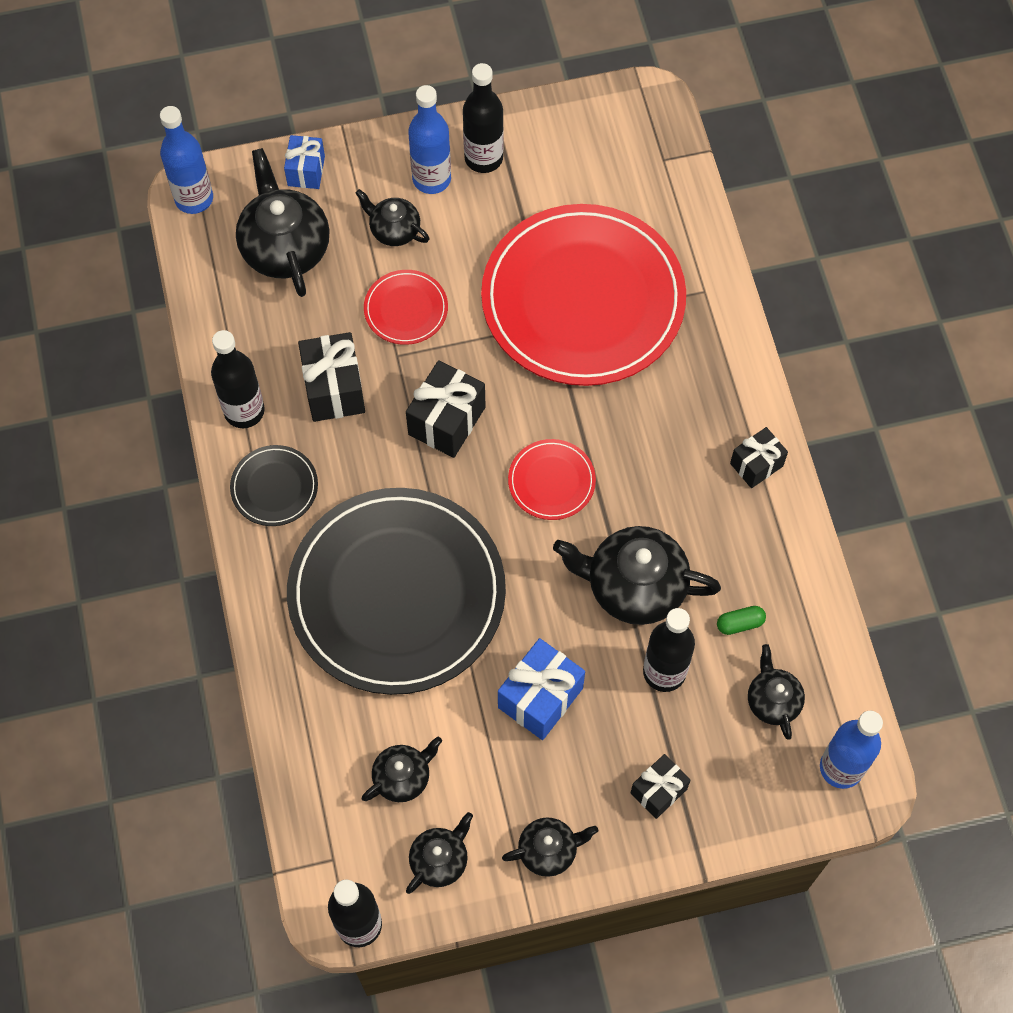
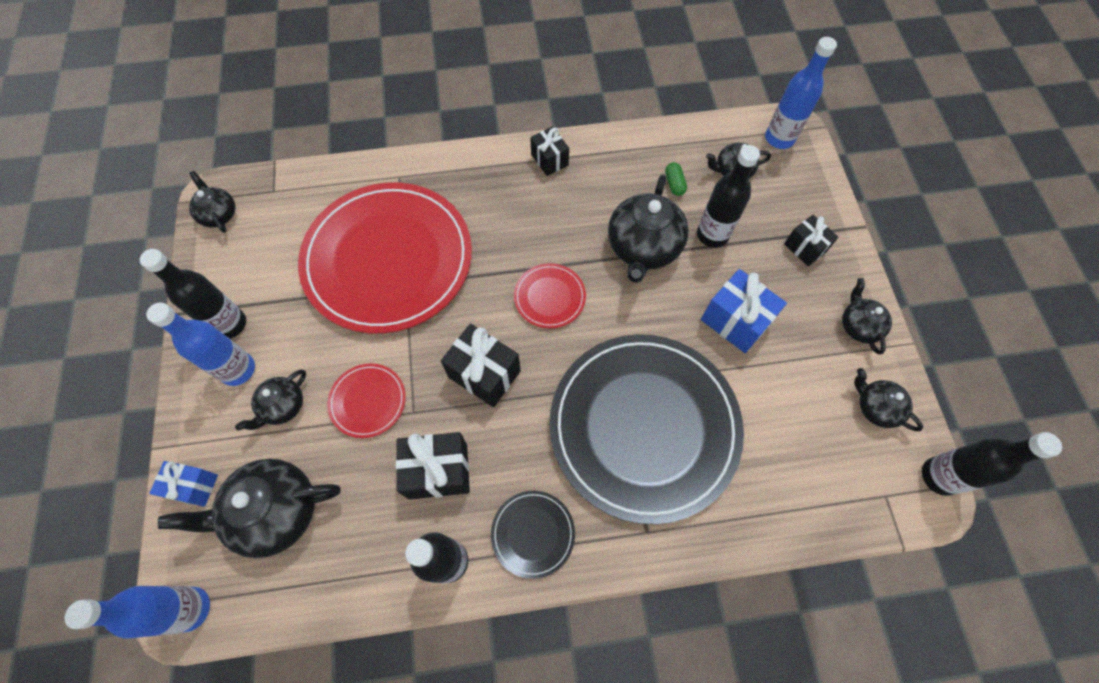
camera: 85 degrees left, 0 degrees up
black teapot [362,737,442,802] -> black teapot moved to [189,171,235,233]

